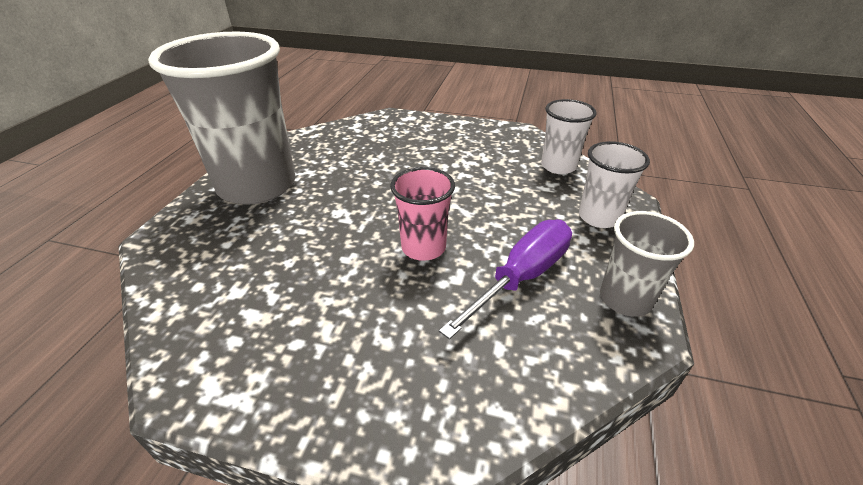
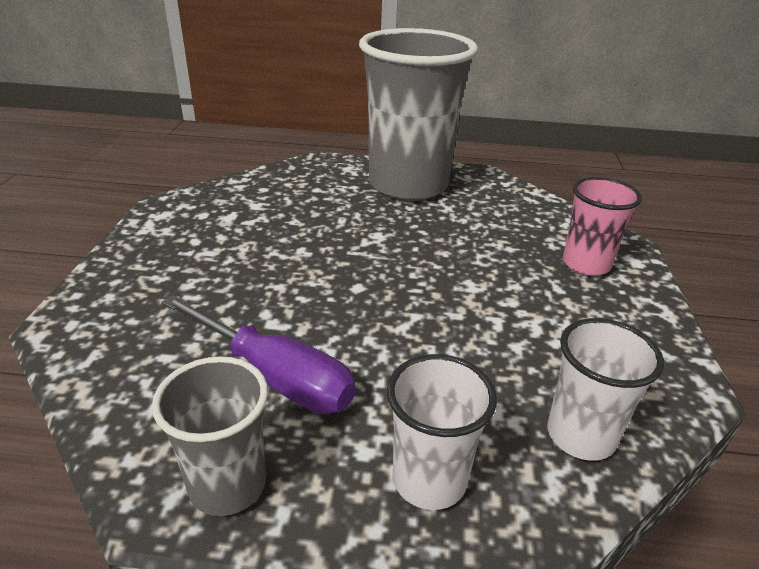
camera: 80 degrees right, 5 degrees down
pink cup [390,167,455,261] -> pink cup moved to [563,177,642,276]

